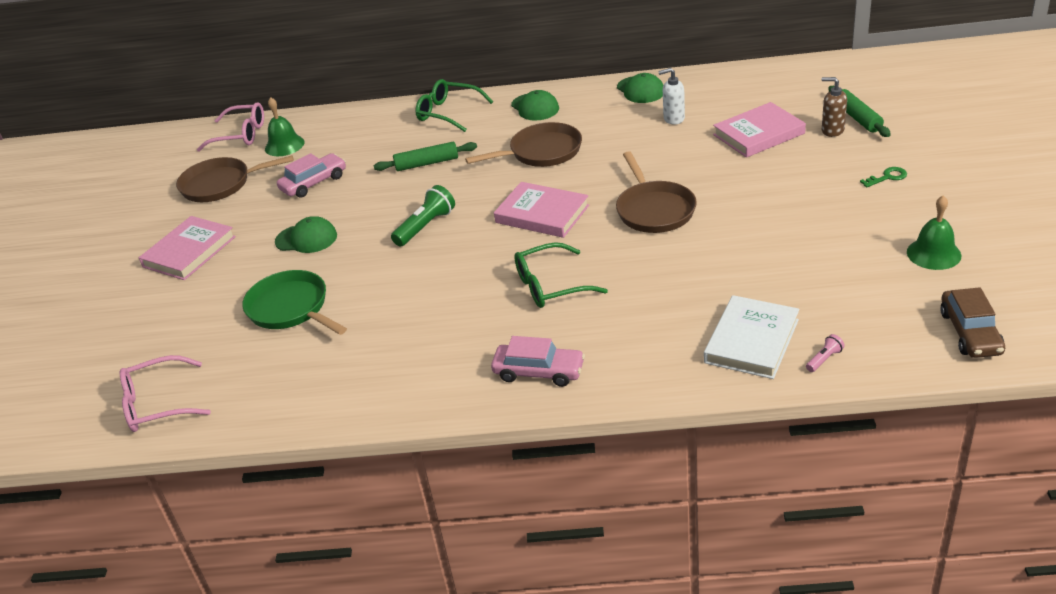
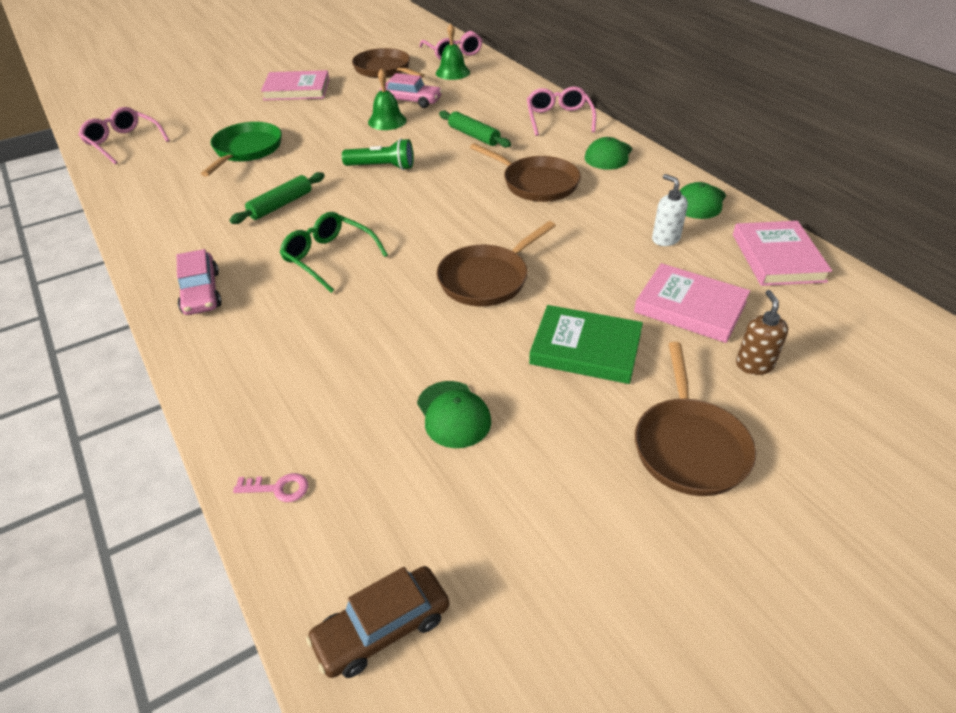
camera: 55 degrees right, 5 degrees up
green cap [275,216,337,253] -> green cap moved to [417,381,491,448]
green glasses [415,79,493,132] -> pink glasses [527,86,596,136]
pink book [494,182,589,238] -> pink book moved to [733,221,832,286]
white book [704,295,799,379] -> none
pink flashlight [806,334,845,372] -> pink key [233,473,308,502]
green rolling pin [828,86,891,137] -> green rolling pin moved to [229,172,325,224]
green key [860,167,907,187] -> brown pan [635,342,756,496]
green bell [907,195,961,270] -> green bell moved to [368,68,407,130]
none -> green book [529,305,643,384]

